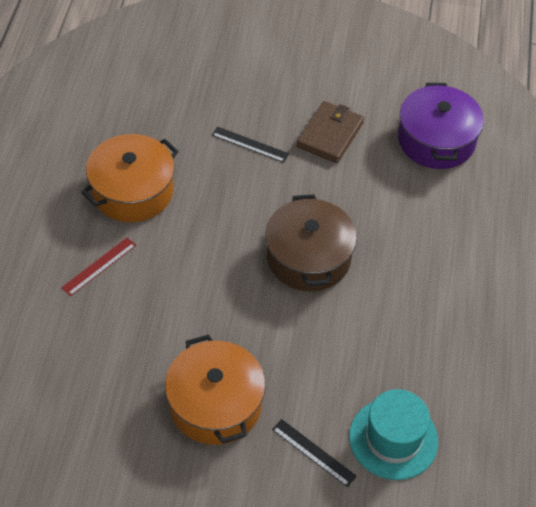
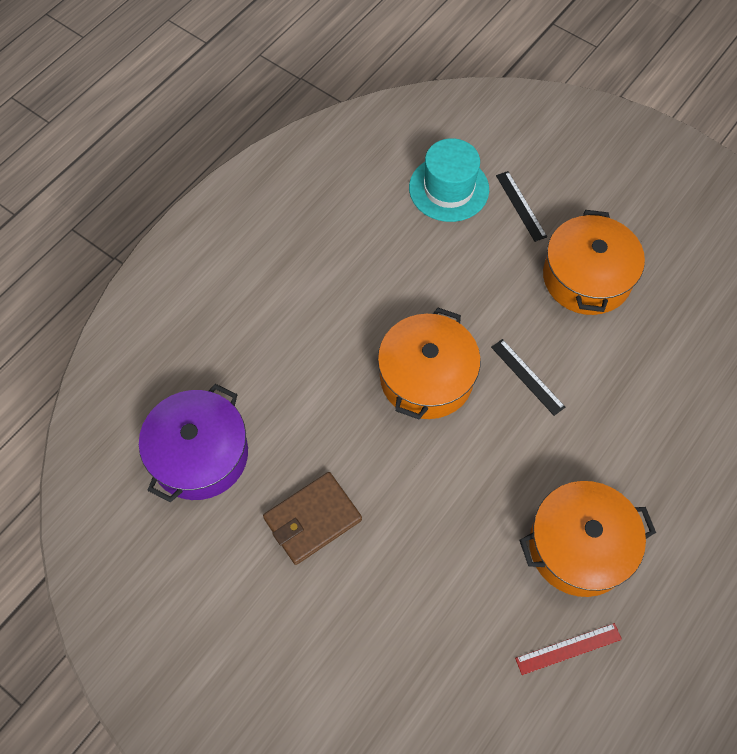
camera: 150 degrees left, 10 degrees up
red ruler [61,238,136,296] -> red ruler moved to [515,623,622,675]
black ruler [212,126,289,163] -> black ruler moved to [491,339,565,416]
brown pot [265,194,357,291] -> orange pot [378,308,481,419]

